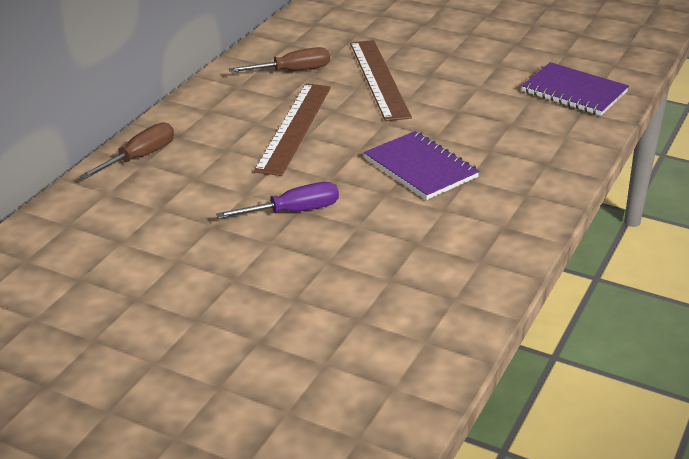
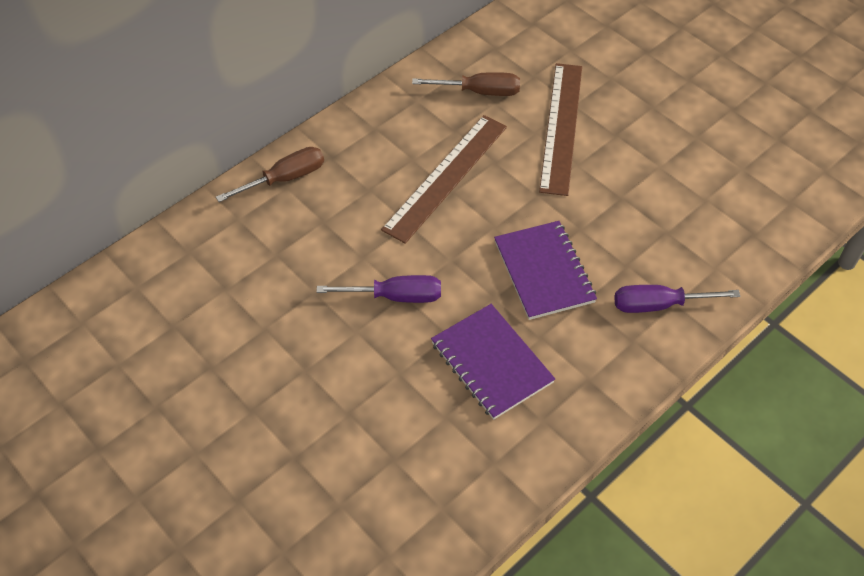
camera: 20 degrees right, 20 degrees up
purple notebook [521,62,629,116] -> purple notebook moved to [431,304,555,420]
none -> purple screwdriver [614,285,740,313]

